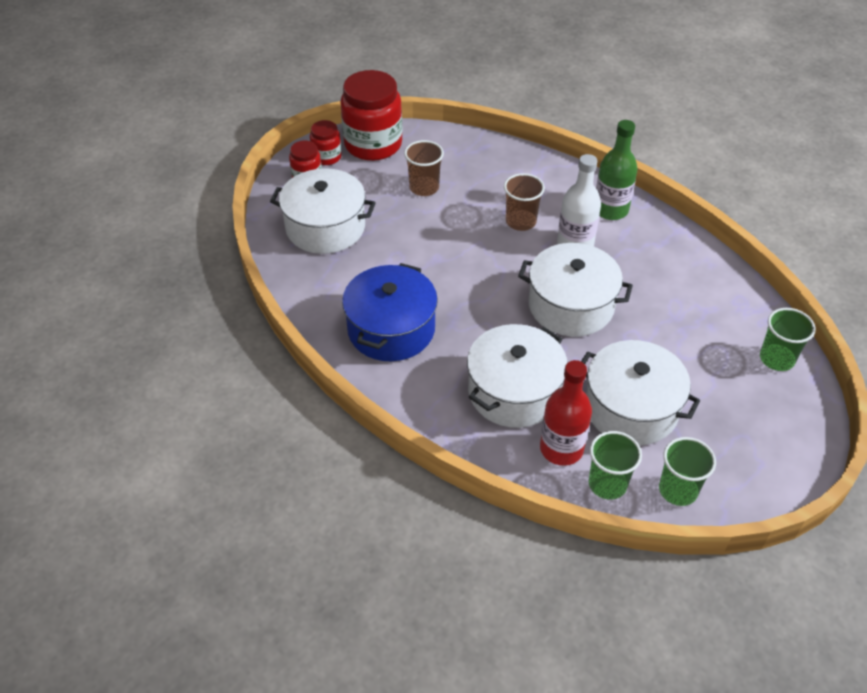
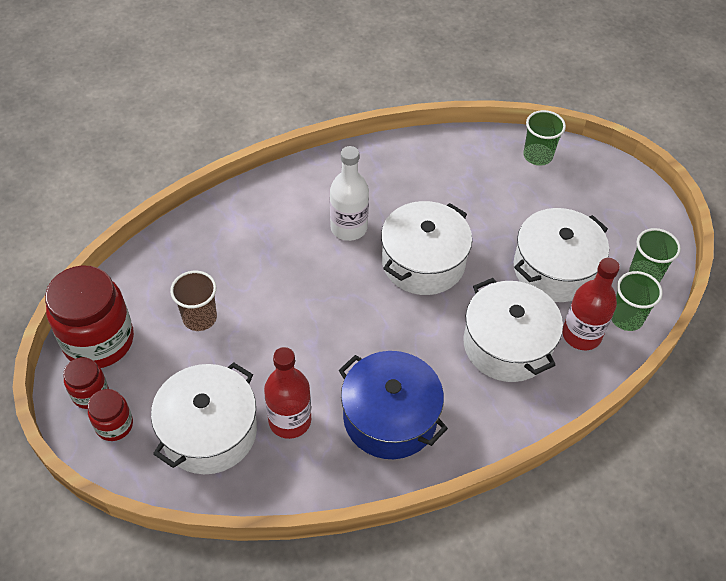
camera: 70 degrees left, 5 degrees up
brown cup [504,173,545,231] -> none
green bottle [596,120,637,220] -> none
none -> red bottle [264,347,311,439]

